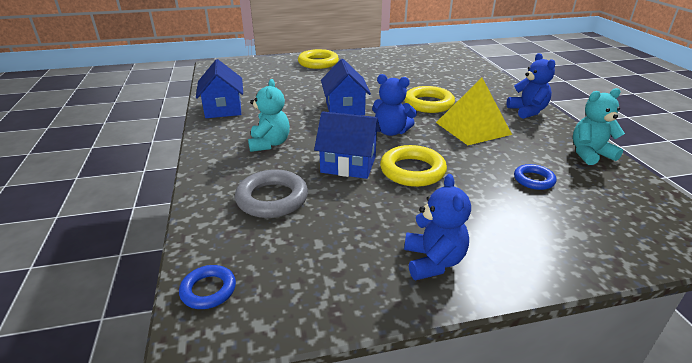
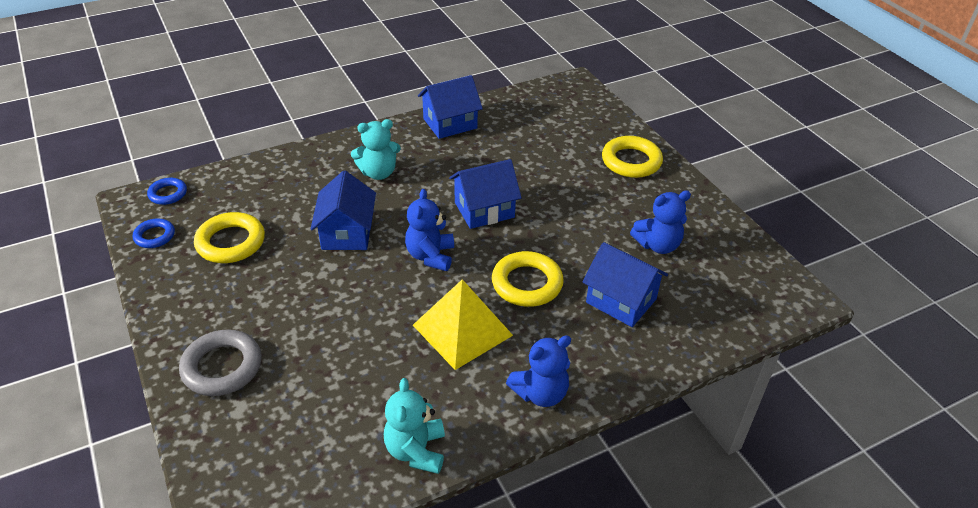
camera: 75 degrees right, 10 degrees up
grey ring [235,169,308,218] -> grey ring moved to [179,329,262,396]
yellow ring [380,145,447,187] -> yellow ring moved to [194,212,265,263]
blue teddy bear [404,174,471,280] -> blue teddy bear moved to [630,190,691,254]
blue ring [514,164,556,190] -> blue ring moved to [133,218,175,248]
turquoise teddy bear [573,88,625,165] -> turquoise teddy bear turned 150 degrees counterclockwise [384,378,445,474]
none -> blue house [583,242,668,327]

